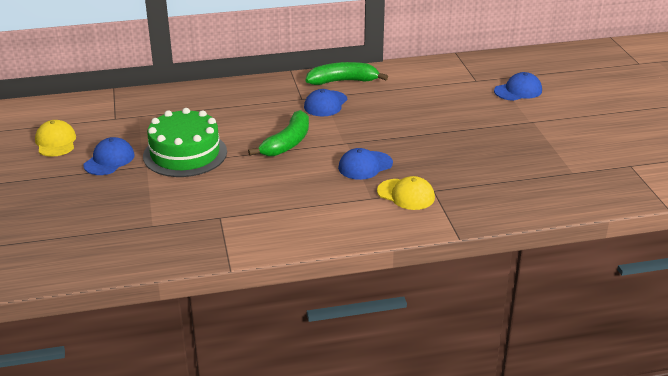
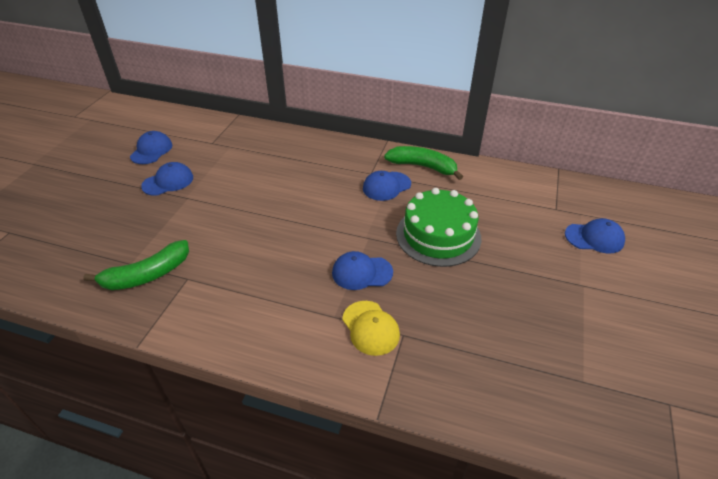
camera: 30 degrees right, 10 degrees up
yellow cap [35,120,76,157] -> blue cap [130,131,172,164]
green cake [143,108,227,177] -> green cake moved to [396,188,481,267]
green banana [248,110,309,156] -> green banana moved to [83,240,189,290]

